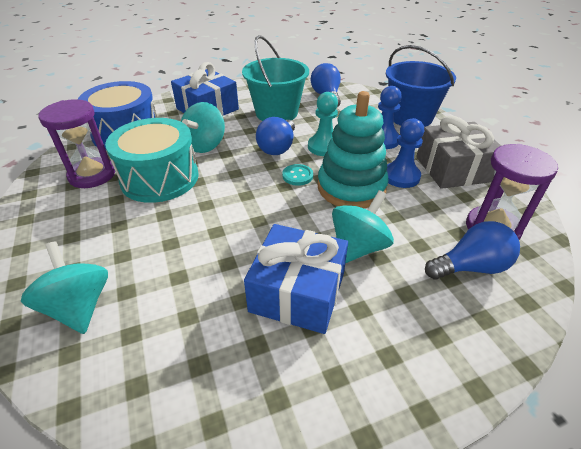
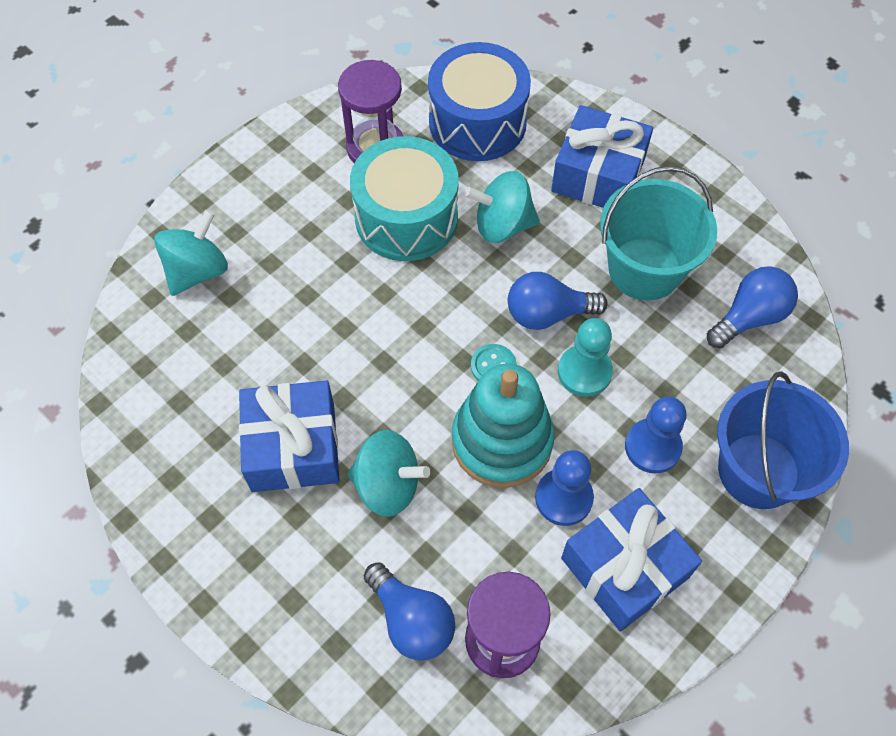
camera: 65 degrees right, 20 degrees up
grey gift [416,116,501,189] -> blue gift [561,488,702,631]

